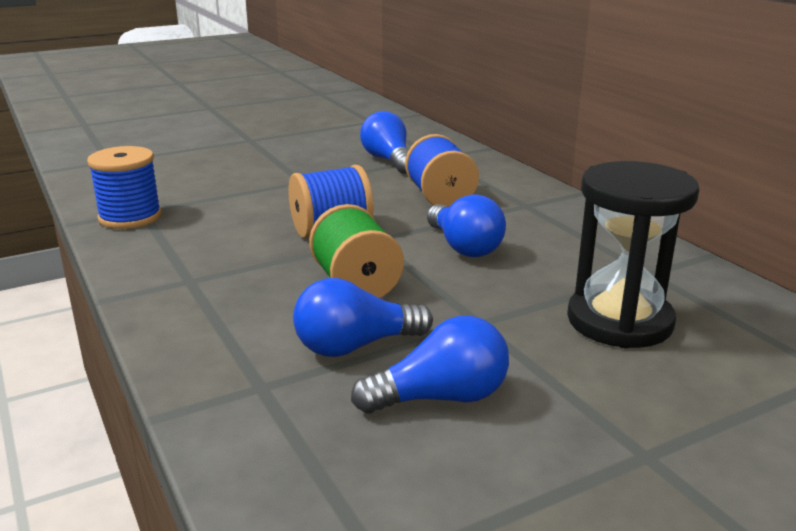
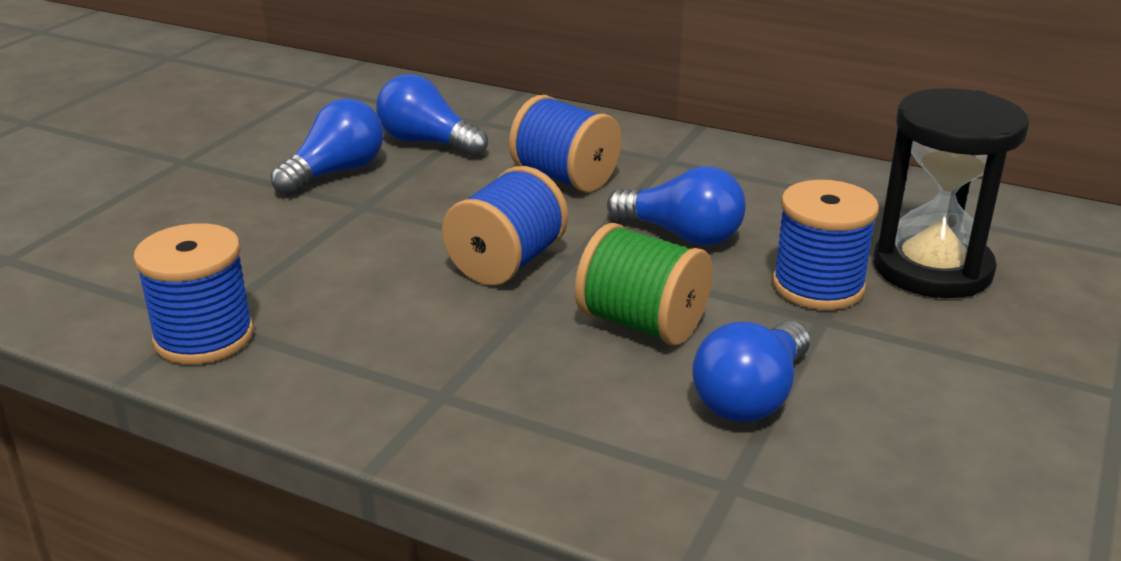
camera: 35 degrees left, 5 degrees up
blue light bulb [351,316,509,413] -> blue light bulb moved to [271,98,383,195]
none -> blue spool [772,180,879,310]

